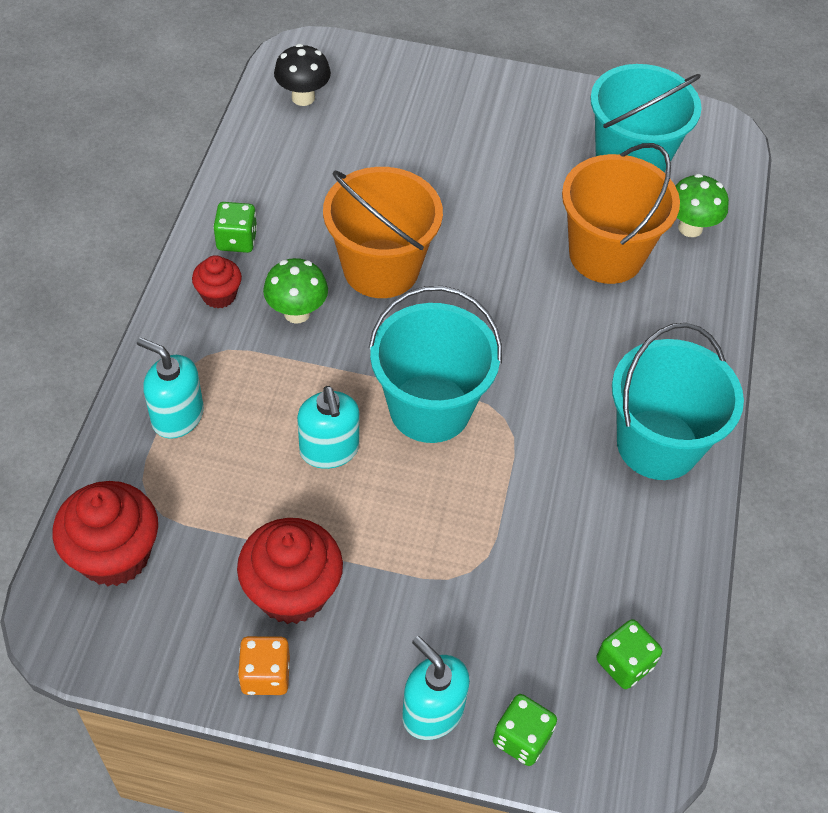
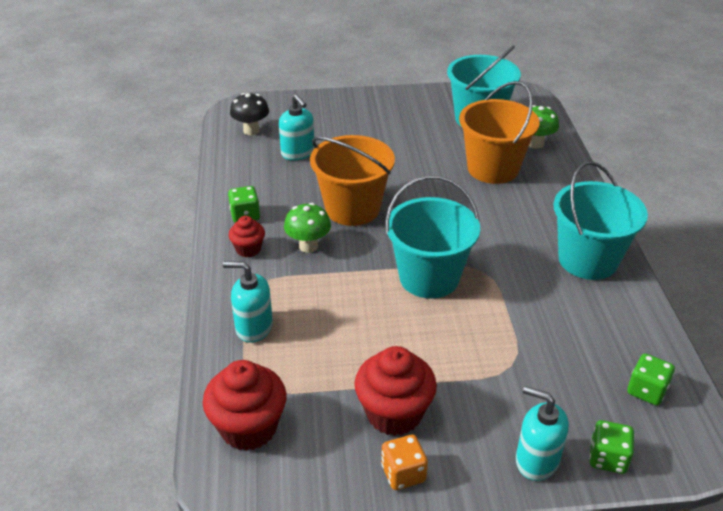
camera: 15 degrees left, 15 degrees down
turquoise soap dispenser [297,386,359,469] -> turquoise soap dispenser moved to [279,94,315,160]

